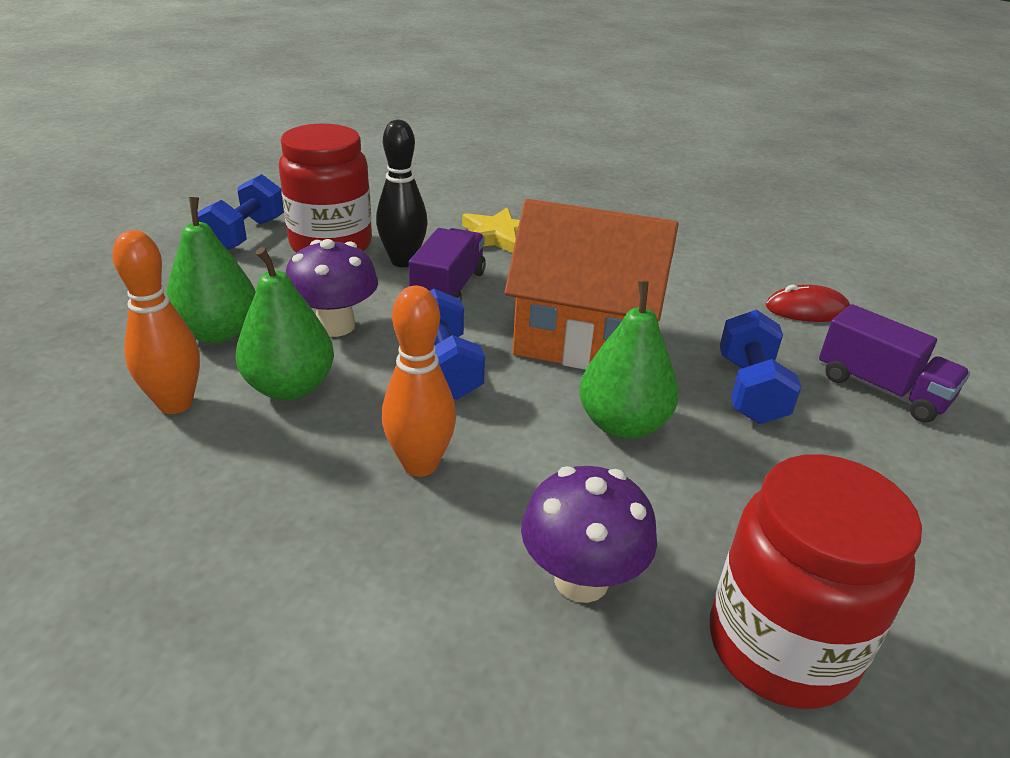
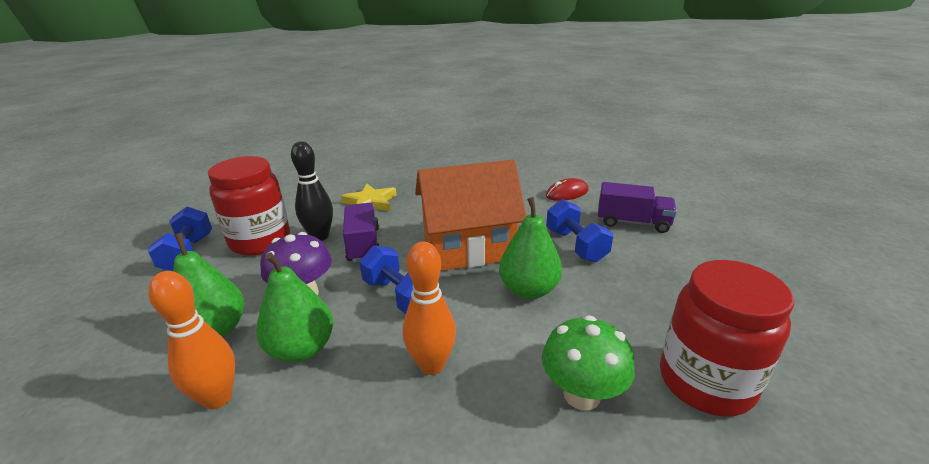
camera: 25 degrees left, 5 degrees down
purple mushroom [521,466,657,603] -> green mushroom [542,315,635,410]

